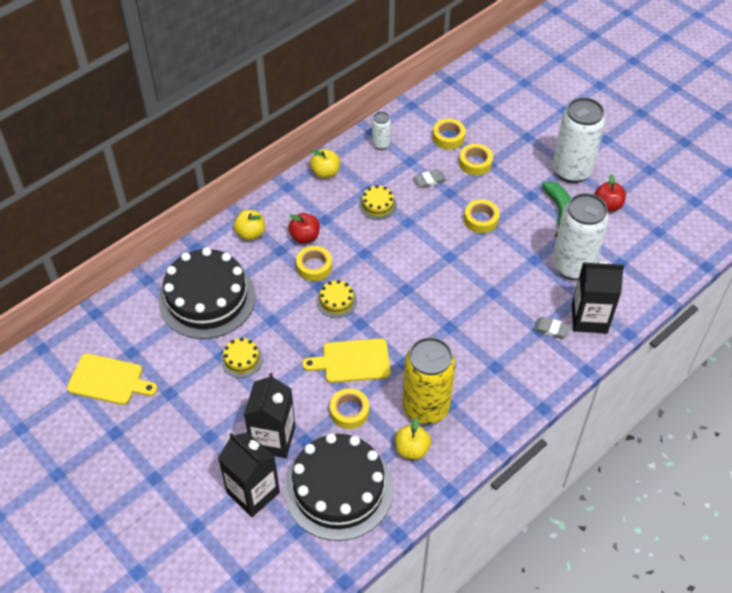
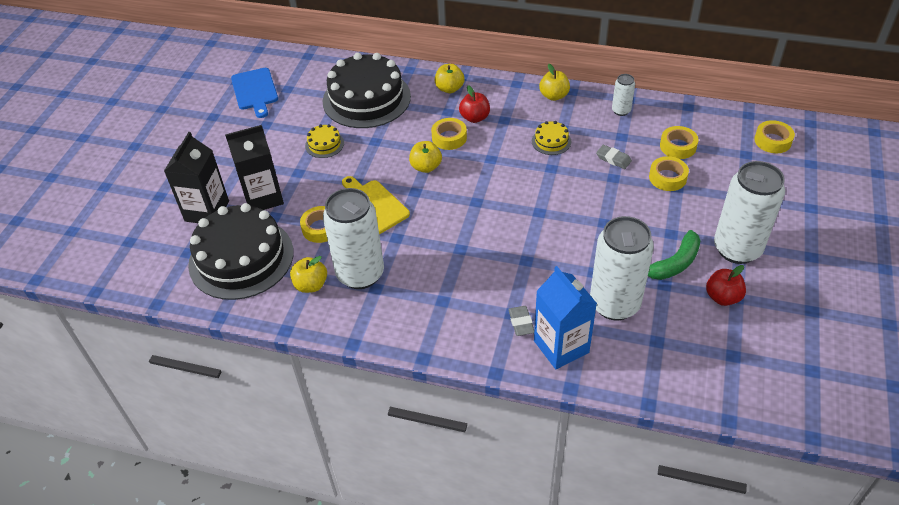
camera: 60 degrees right, 5 degrees down
yellow cutting board [67,353,157,405] -> blue cutting board [231,68,278,118]
yellow cake [316,280,357,318] -> yellow apple [409,141,442,173]
yellow can [403,337,456,425] -> white can [323,188,384,289]
yellow tape [464,200,500,233] -> yellow tape moved to [754,120,795,153]
black carton [572,261,624,333] -> blue carton [534,266,597,369]

